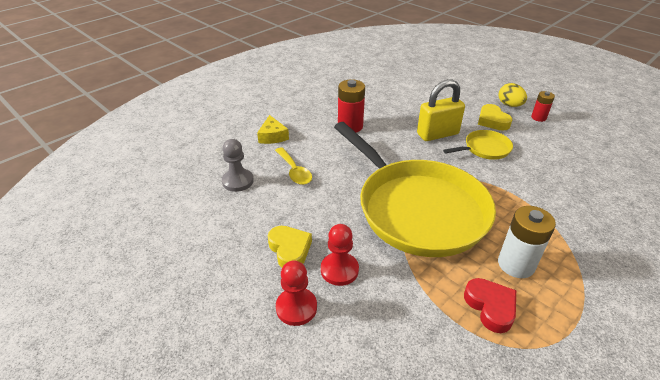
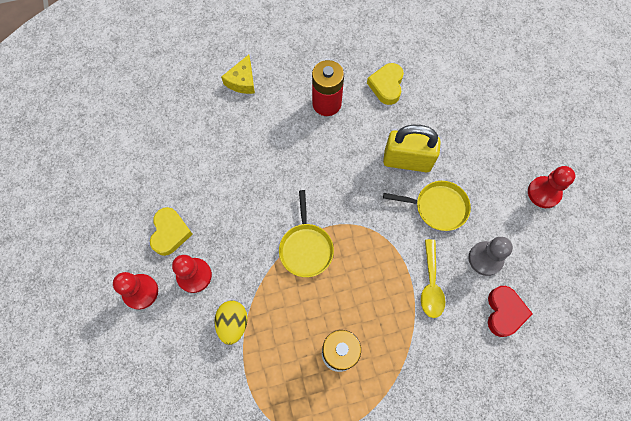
camera: 30 degrees right, 30 degrees up
grey pawn [222,139,254,192] -> grey pawn moved to [469,237,513,276]
yellow spoon [275,147,312,185] -> yellow spoon moved to [421,239,445,318]
yellow pan [334,122,496,257] -> yellow pan [279,190,334,277], size x0.42
red heart [464,278,516,333] -> red heart moved to [488,286,533,337]
yellow heart [478,104,512,131] -> yellow heart moved to [367,63,404,105]
yellow egg [499,83,527,107] -> yellow egg moved to [214,301,248,345]
red battery [531,91,555,122] -> red pawn [528,166,575,208]

